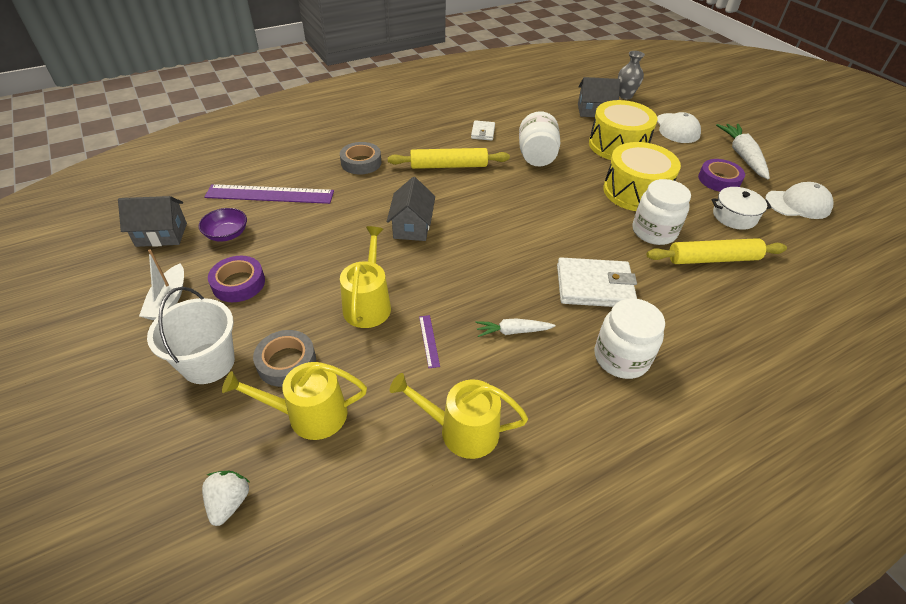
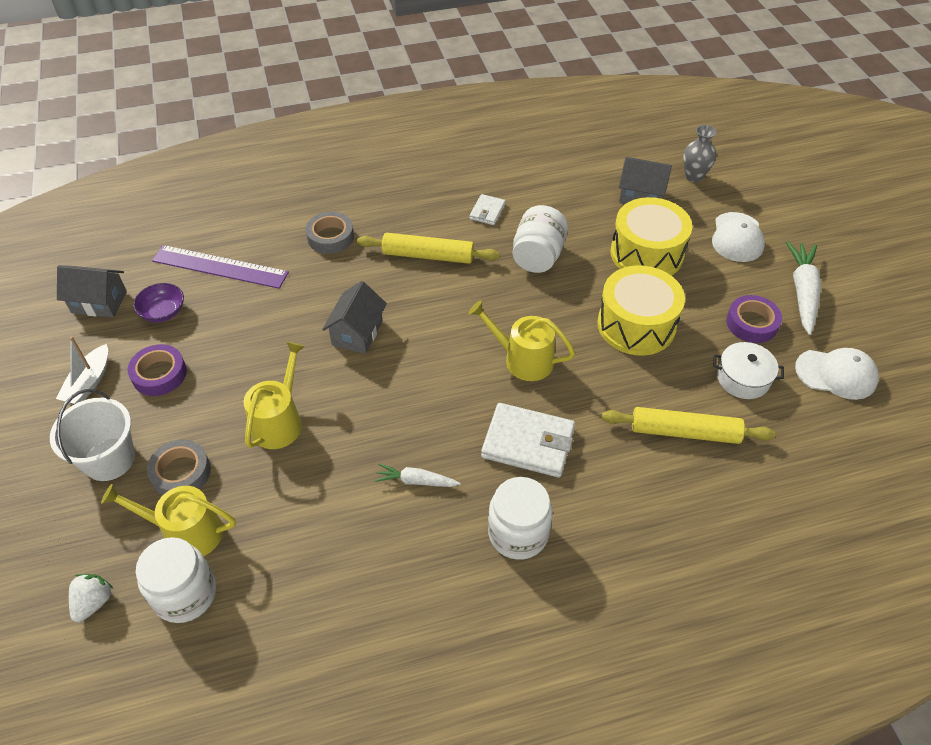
camera: 15 degrees right, 5 degrees up
yellow watering can [390,373,528,459] -> yellow watering can moved to [469,300,575,381]
purple ruler [419,315,440,368] -> none
white jar [632,179,691,245] -> white jar moved to [136,537,216,623]

